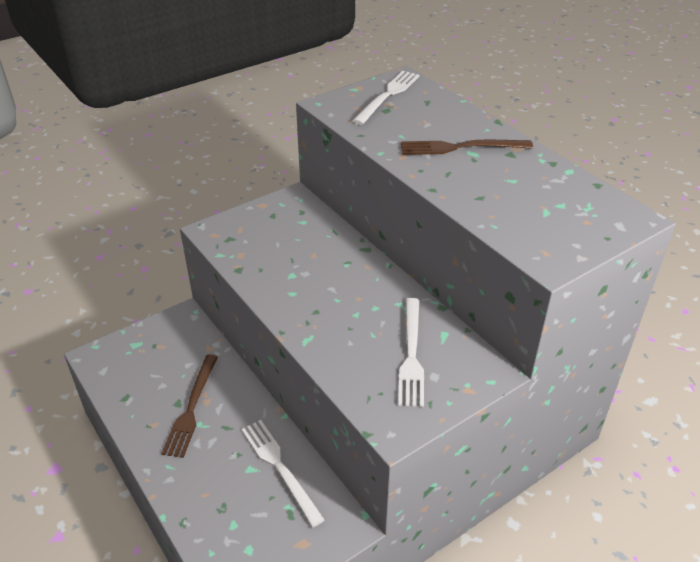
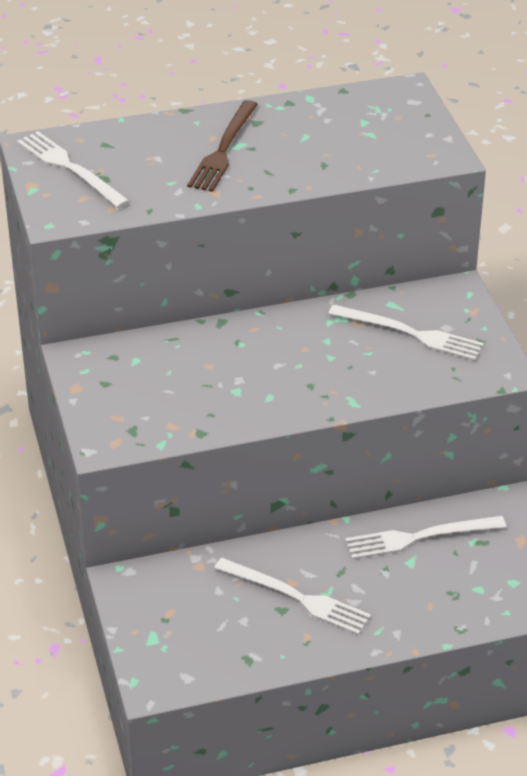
camera: 70 degrees left, 0 degrees up
brown fork [161,354,218,458] -> white fork [214,558,371,635]

